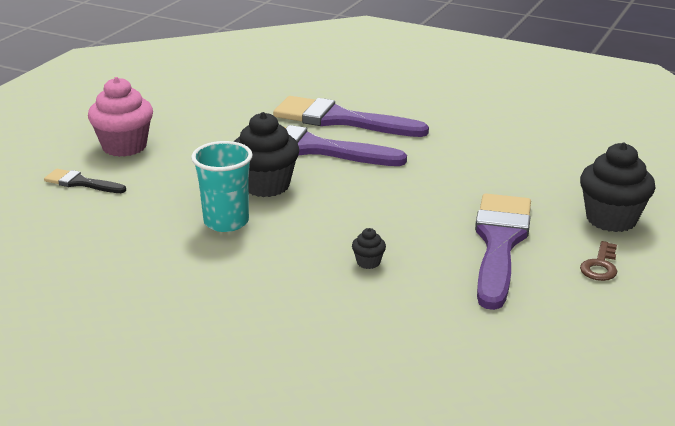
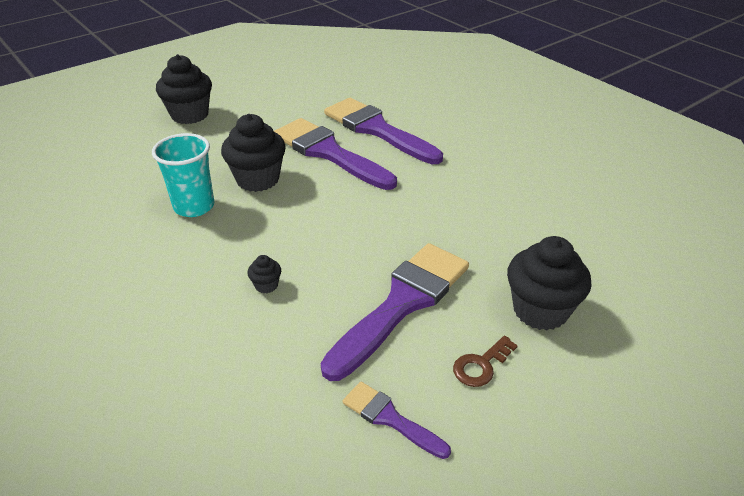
camera: 25 degrees right, 10 degrees up
black brush [44,169,126,193] -> none
pink cupcake [88,77,153,157] -> black cupcake [156,54,212,124]
none -> purple brush [343,382,451,459]

